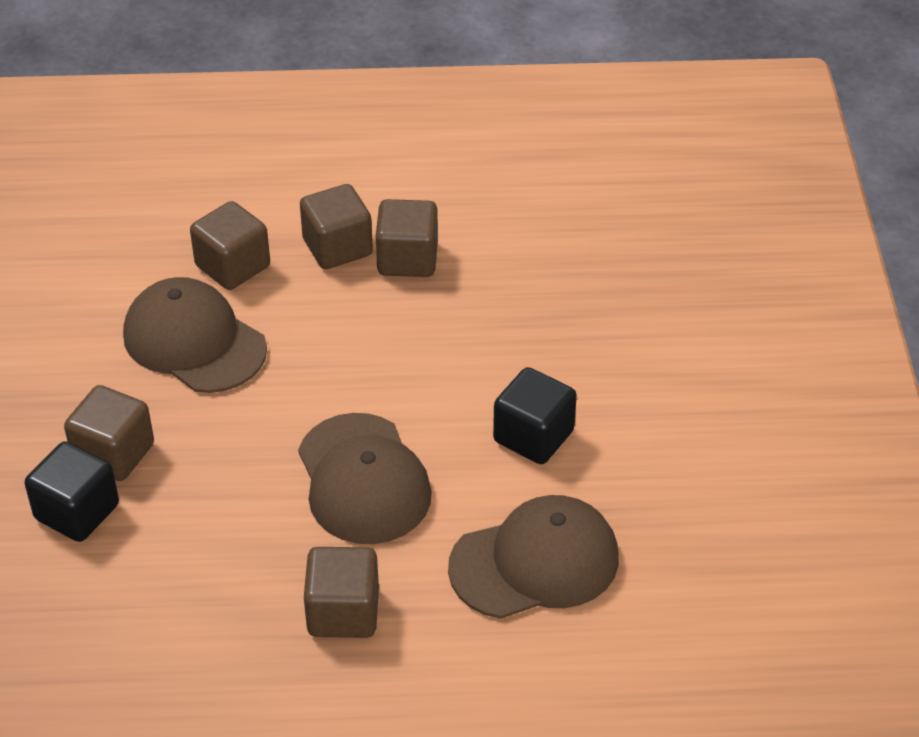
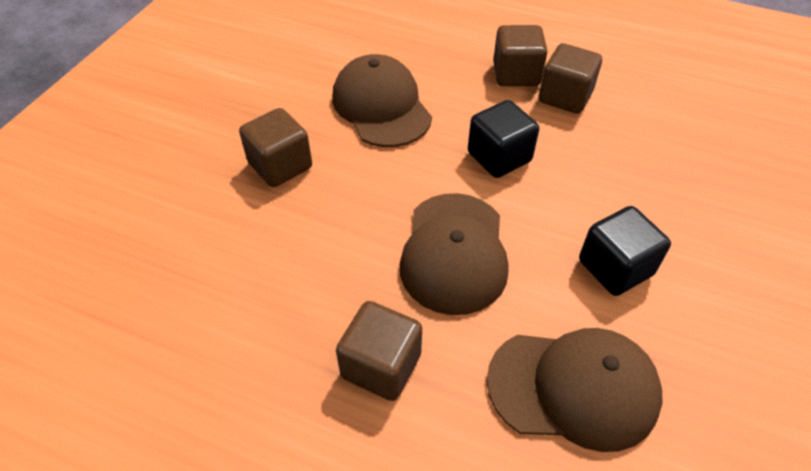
camera: 25 degrees right, 5 degrees up
black cube [25,441,119,542] -> black cube moved to [468,100,539,178]
brown cube [190,201,270,290] -> none

